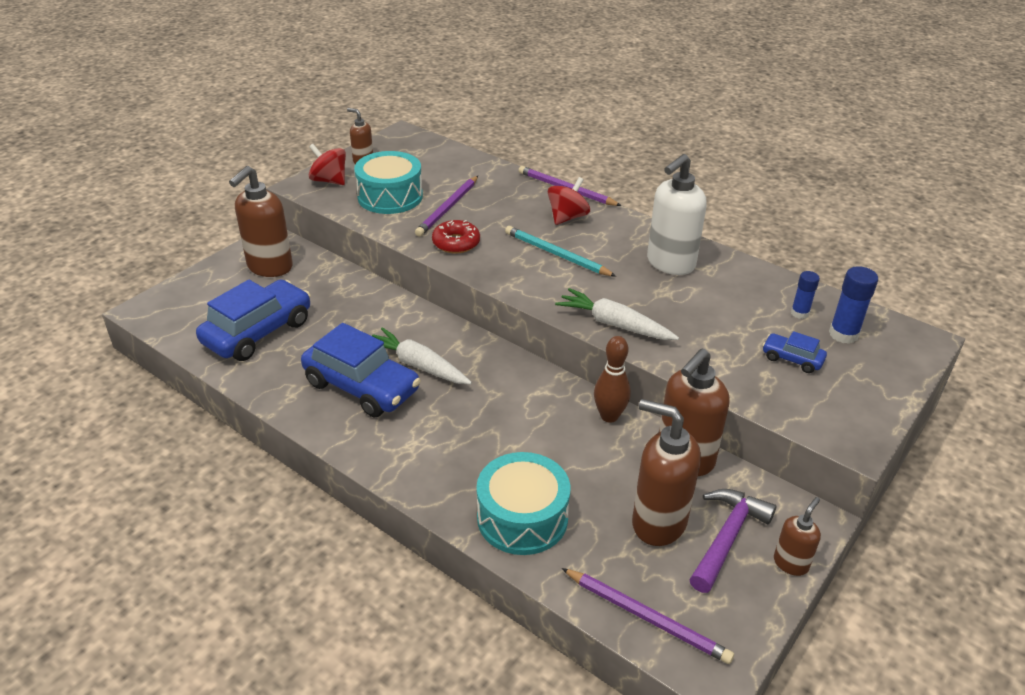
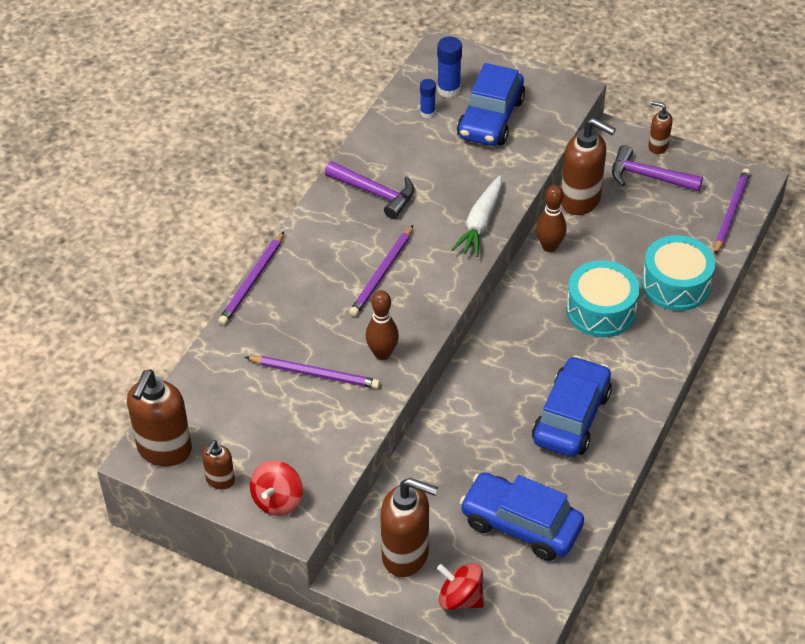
camera: 100 degrees left, 10 degrees up
turquoise drum [354,151,423,214] -> turquoise drum moved to [566,260,640,337]
white carrot [372,327,472,385] -> none
red donut [432,220,480,253] -> brown bowling pin [366,290,399,360]
turquoise pencil [505,226,616,277] -> purple pencil [349,225,413,317]
red spinning top [548,177,590,225] -> red spinning top moved to [437,563,484,610]
brown soap dispenser [632,399,701,546] -> brown soap dispenser moved to [127,370,192,466]
white soap dispenser [647,154,707,275] -> purple hammer [325,161,414,219]
blue car [762,331,827,373] -> blue car [457,63,525,146], size x2.09

